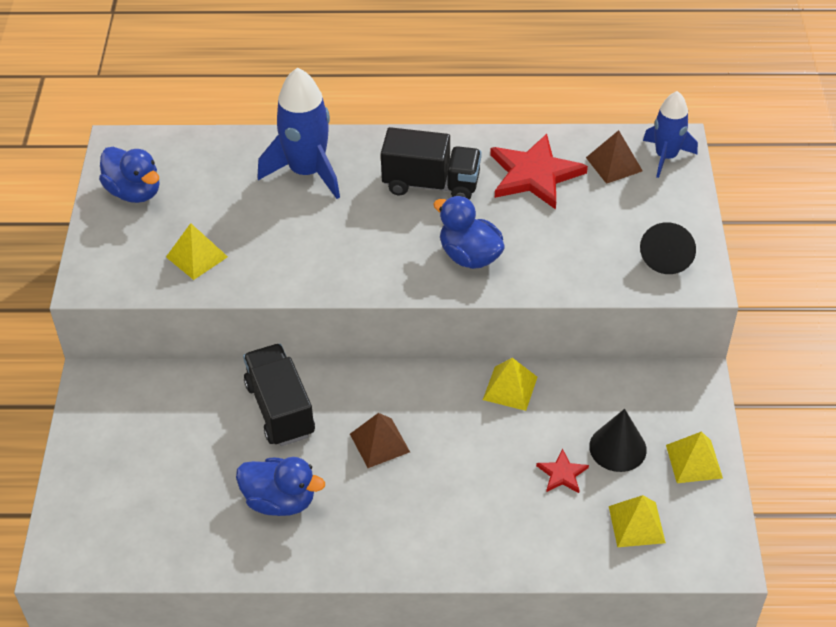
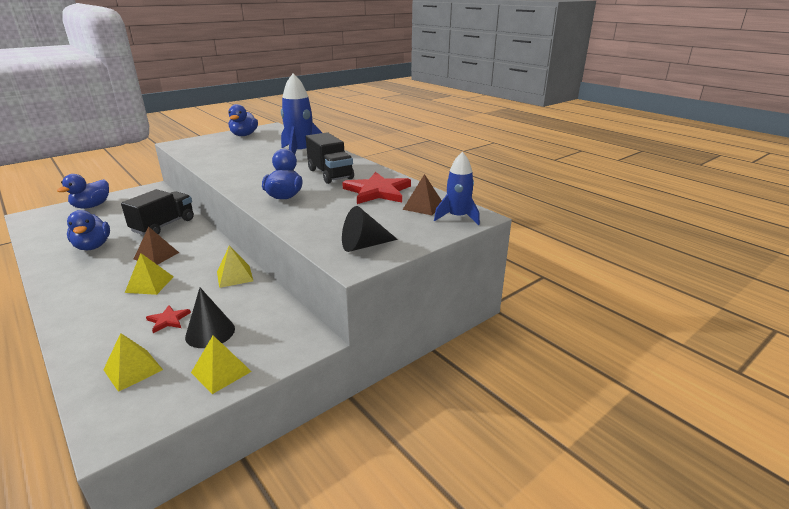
camera: 50 degrees right, 20 degrees down
yellow pyramid [166,223,228,280] -> yellow pyramid moved to [125,253,174,295]
none -> blue duck [57,174,109,209]

